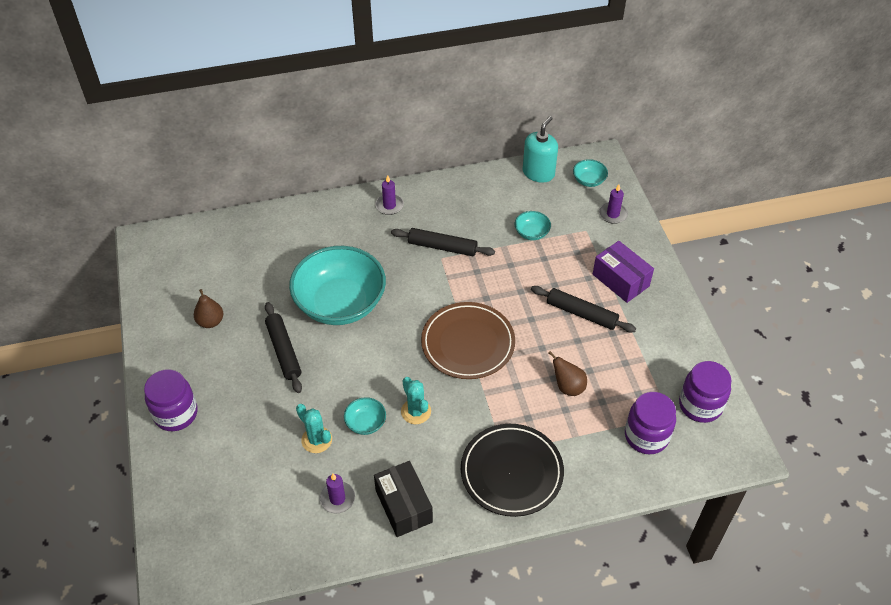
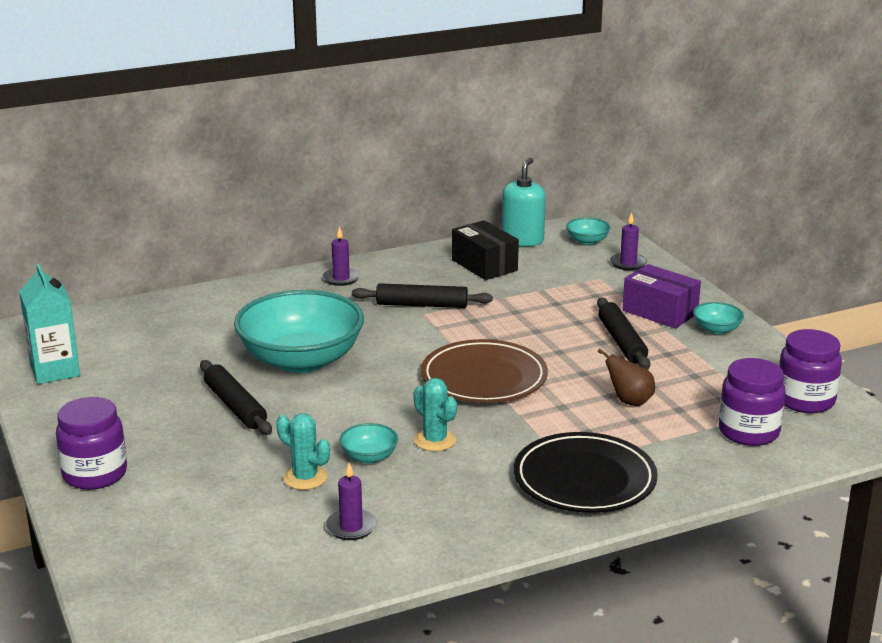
camera: 10 degrees left, 25 degrees down
brown pear [194,289,223,328] -> none
black box [374,461,433,537] -> black box moved to [452,220,519,280]
turquoise bowl [515,211,551,240] -> turquoise bowl moved to [693,302,744,334]
black rolling pin [531,286,636,332] -> black rolling pin turned 60 degrees clockwise [597,298,650,370]
none -> turquoise carton [19,264,80,384]

